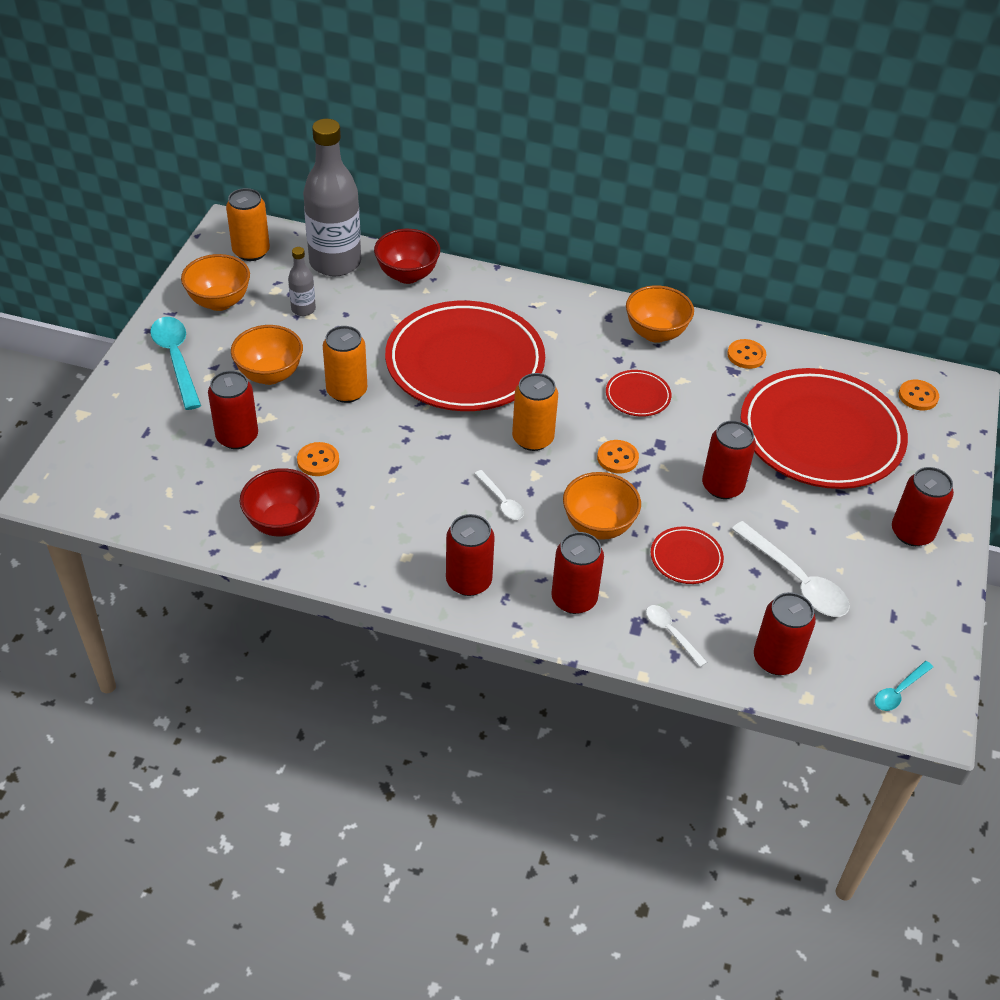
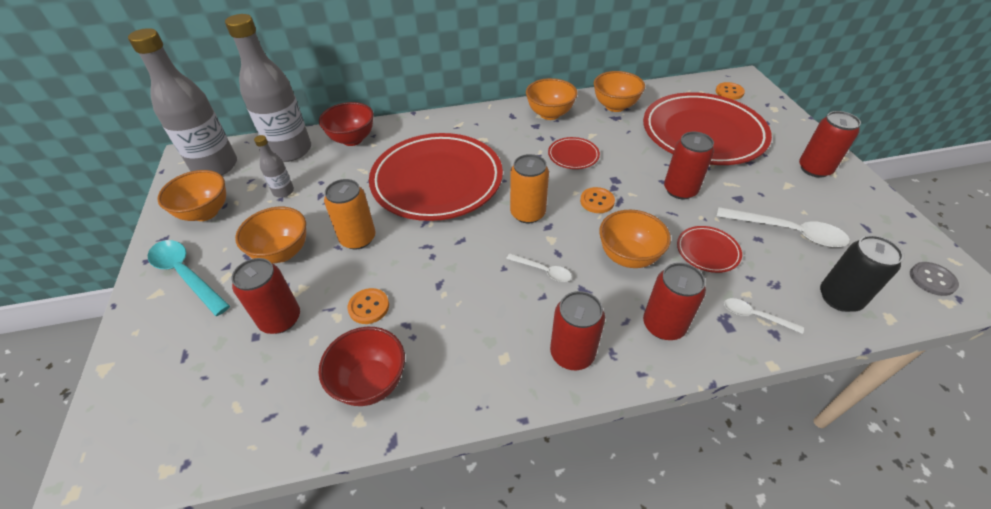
camera: 25 degrees left, 0 degrees up
orange can [226,188,270,261] -> grey bottle [128,28,237,176]
orange button [727,339,766,369] -> orange bowl [594,71,645,112]
red can [754,592,816,675] -> black can [820,235,903,312]
turquoise spoon [875,661,933,711] -> grey button [910,262,959,296]

